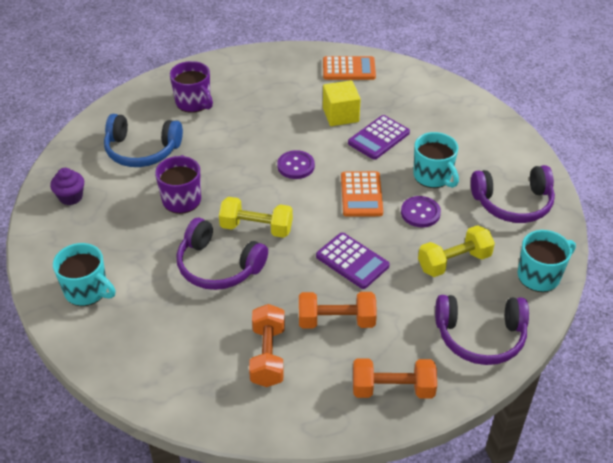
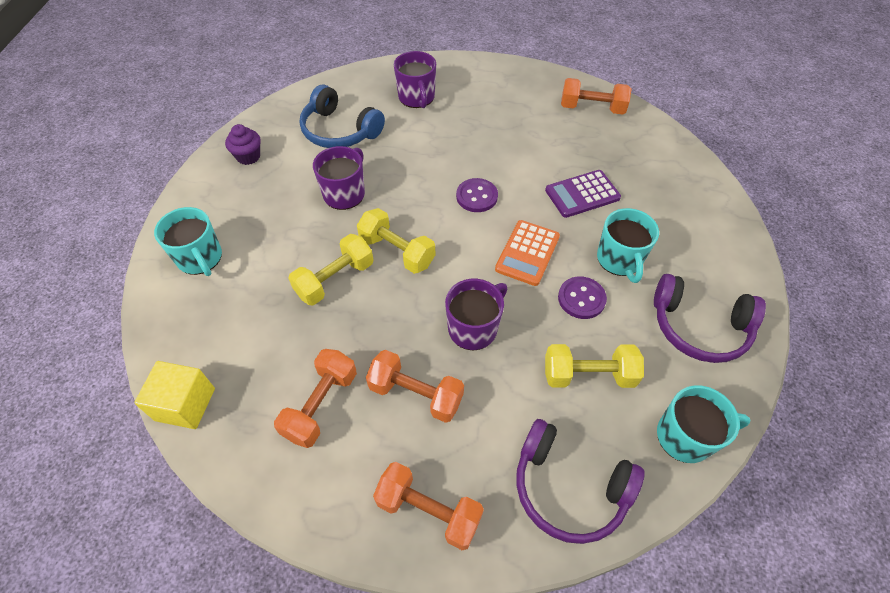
camera: 25 degrees right, 10 degrees up
purple headphones [177,218,268,290] -> yellow dumbbell [289,234,373,306]
purple calculator [316,233,390,289] -> purple mug [445,279,507,350]
orange calculator [323,56,376,80] -> orange dumbbell [561,78,632,114]
yellow cube [323,80,361,126] -> yellow cube moved to [134,361,215,429]

